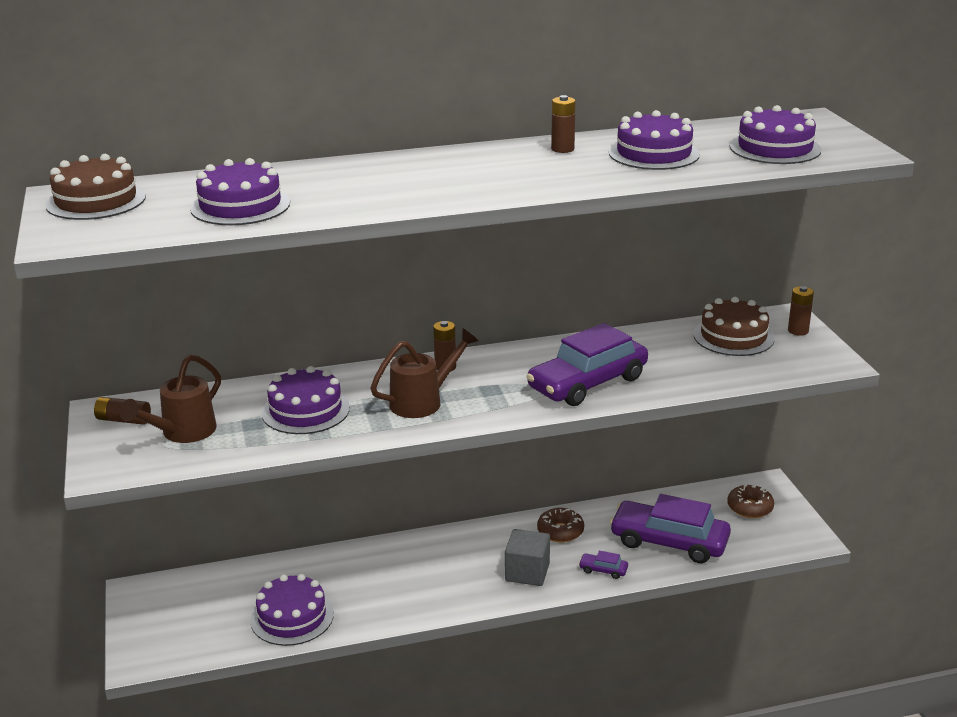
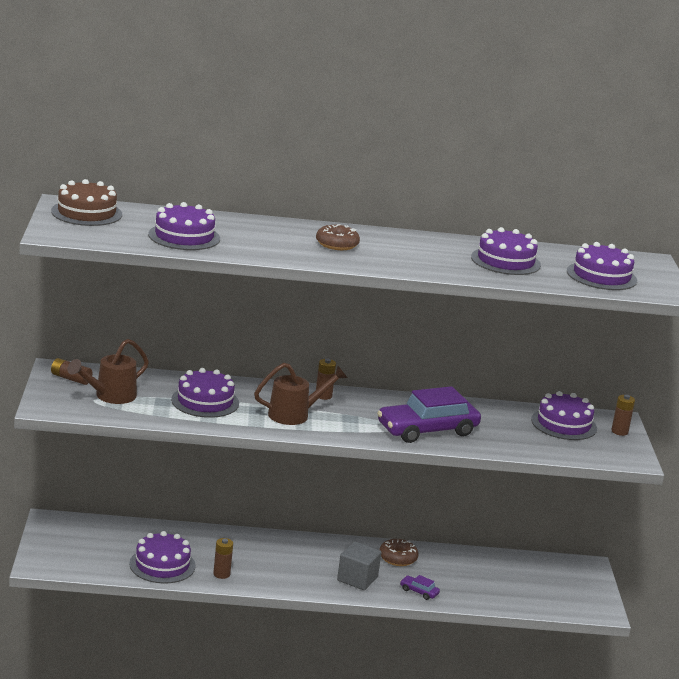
camera: 10 degrees right, 5 degrees down
brown battery [551,95,576,153] -> brown battery moved to [213,538,233,579]
purple car [609,494,731,563] -> none
brown cake [693,297,775,356] -> purple cake [531,391,597,440]
brown donut [727,484,774,518] -> brown donut moved to [316,224,360,250]

